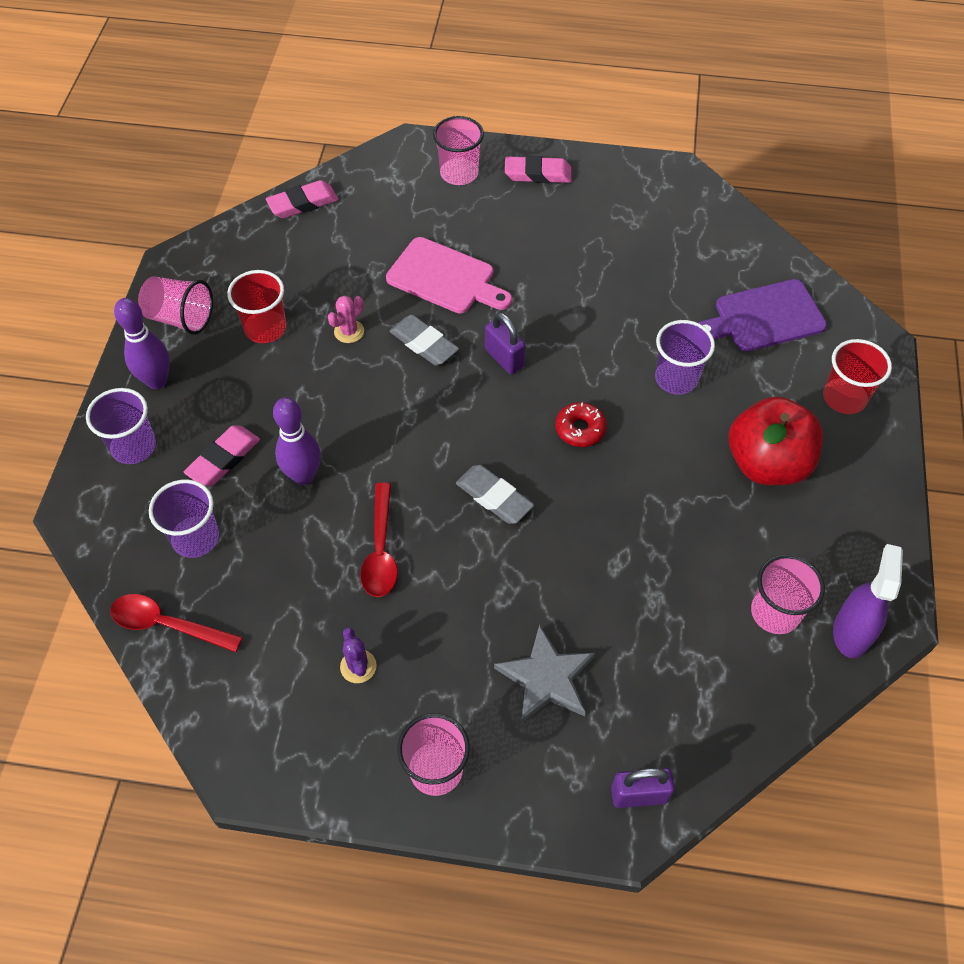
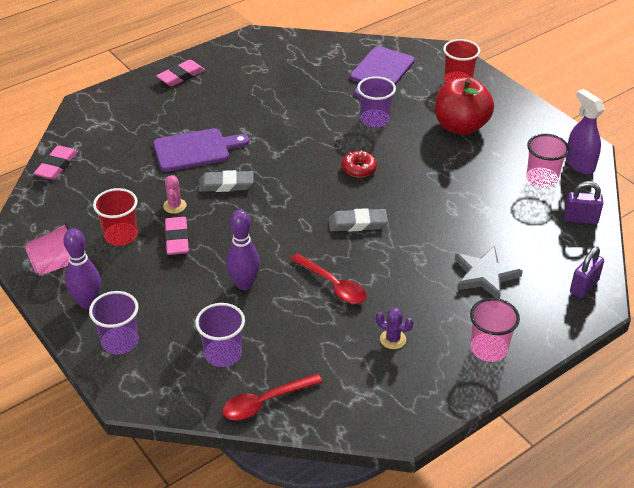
camera: 45 degrees left, 15 degrees down
pink eraser [184,425,260,486] -> pink eraser moved to [165,217,189,255]
pink cutting board [386,237,512,314] -> purple cutting board [153,128,249,172]
pink cup [433,116,484,185] -> none
purple padlock [485,312,525,374] -> purple padlock moved to [564,181,603,224]

